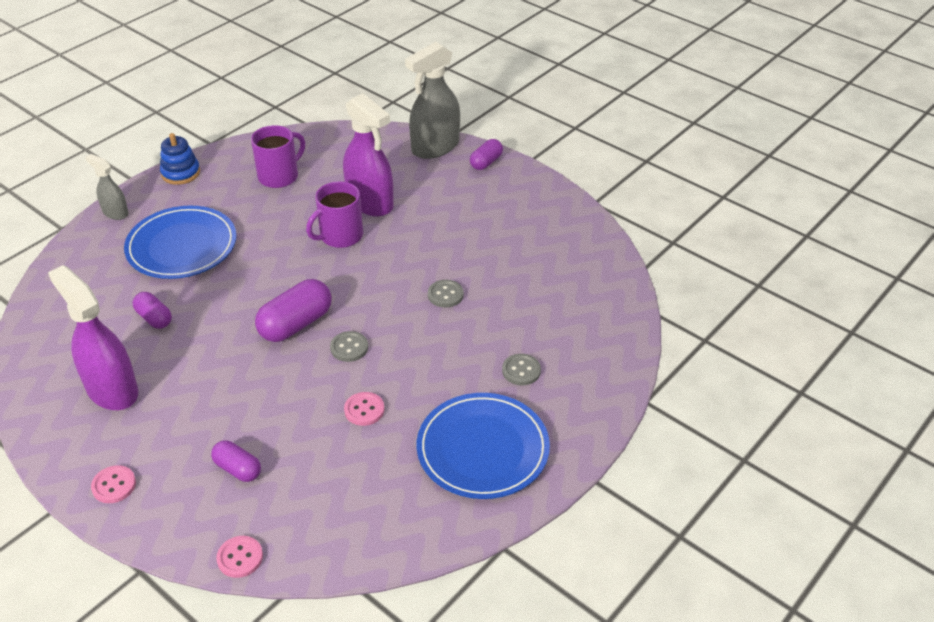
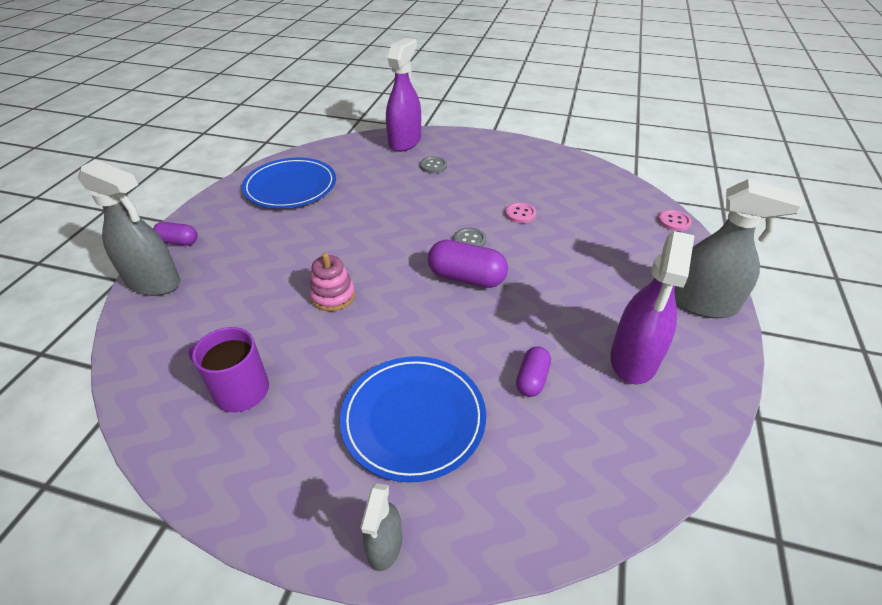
camera: 115 degrees left, 0 degrees up
pink button [91,465,136,503] -> grey spray bottle [674,179,805,318]
blue stacking toy [160,133,200,185] -> none
purple capsule [211,441,261,482] -> none
purple mug [306,181,363,248] -> pink stacking toy [309,253,355,311]
purple spray bottle [343,93,394,216] -> purple spray bottle moved to [386,38,421,152]
blue plate [417,393,550,499] -> blue plate moved to [242,158,336,208]
grey button [428,280,464,308] -> none

